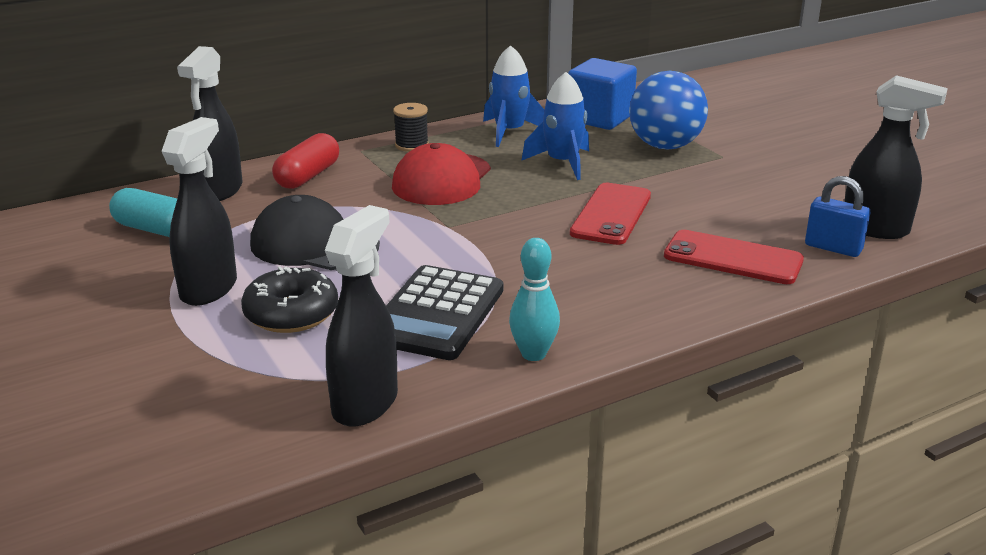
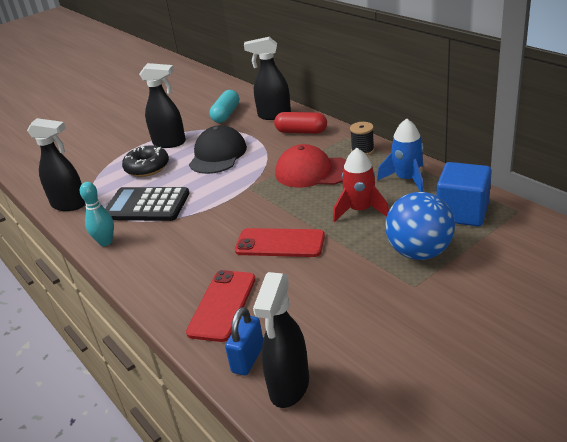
camera: 85 degrees right, 5 degrees up
blue rocket [521,72,589,180] -> red rocket [333,148,389,222]

